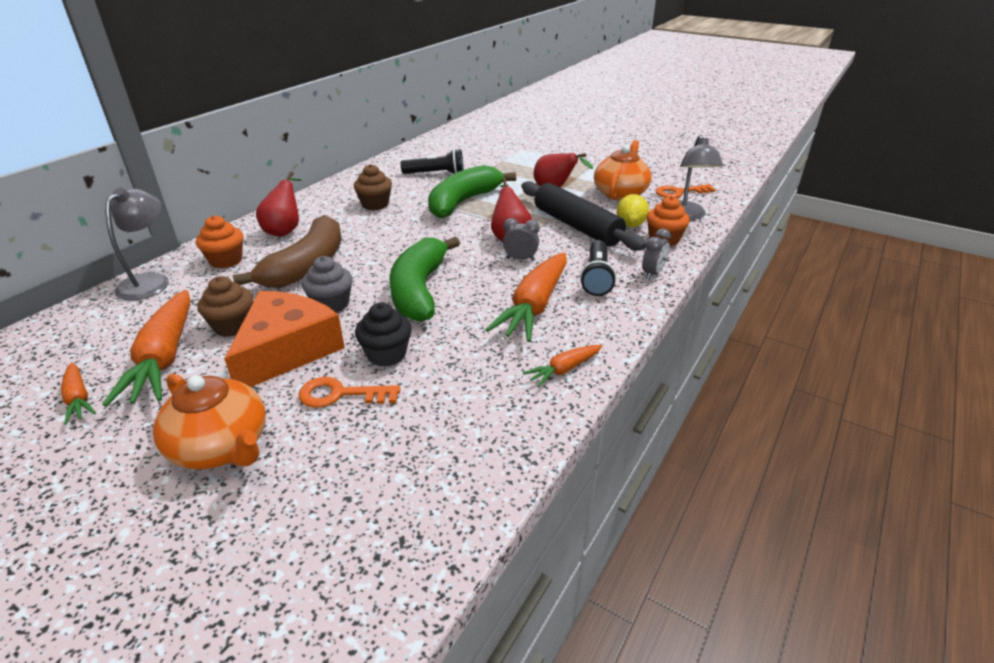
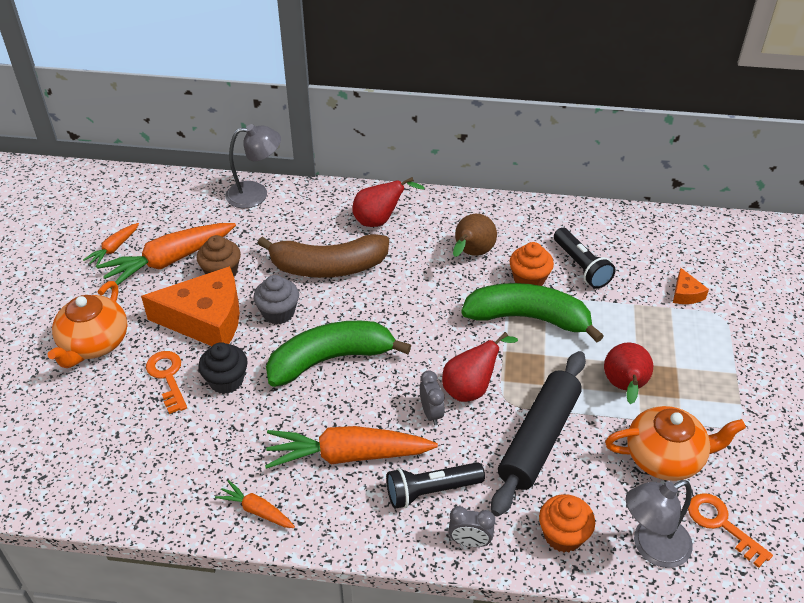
camera: 65 degrees right, 10 degrees up
orange cupcake [196,215,243,268] -> orange cupcake moved to [510,242,554,286]
brown cupcake [354,164,392,210] -> brown pear [453,214,497,257]
yellow lemon [617,194,649,227] -> none
none -> orange cheese [673,268,709,304]

